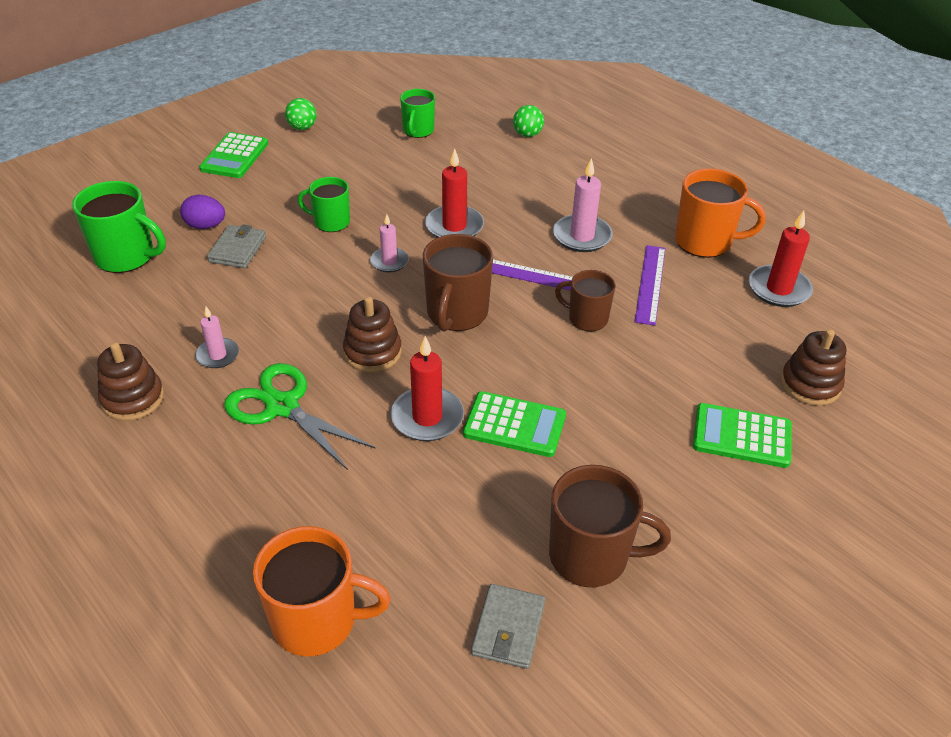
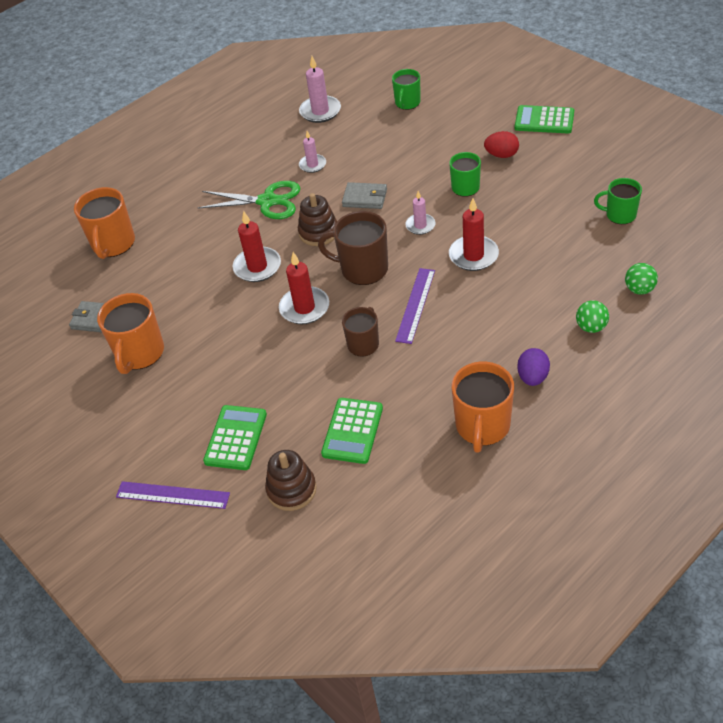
camera: 95 degrees right, 5 degrees up
green mug [72,181,166,273] -> green mug [392,69,421,110], size x0.64
brown stacking toy [97,342,164,421] -> none
purple egg [180,195,225,229] -> purple egg moved to [517,348,550,386]
grey wallet [207,224,266,268] -> grey wallet moved to [342,182,387,209]
green scissors [224,363,375,470] -> green scissors turned 60 degrees clockwise [198,181,300,219]
green ball [285,98,317,130] -> green ball moved to [576,300,609,333]
green calculator [463,391,566,457] -> green calculator moved to [321,398,383,464]
brown mug [549,465,671,587] -> orange mug [97,293,164,374]
pink candle [553,158,612,252] -> pink candle moved to [299,56,341,123]
purple ruler [635,245,665,326] -> purple ruler moved to [116,481,230,509]
red candle [749,211,813,307] -> red candle moved to [279,252,329,324]
none -> red egg [484,131,519,158]

